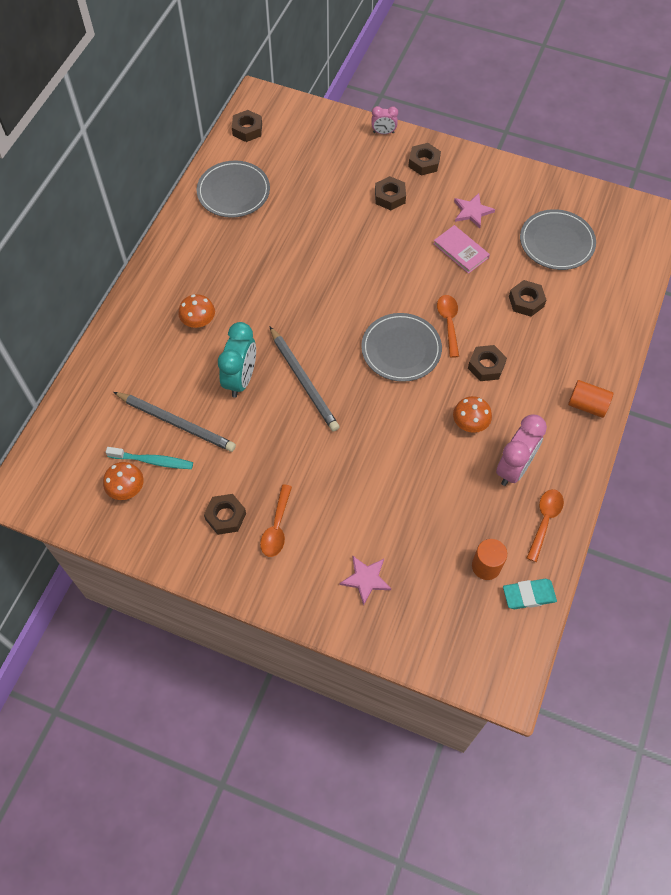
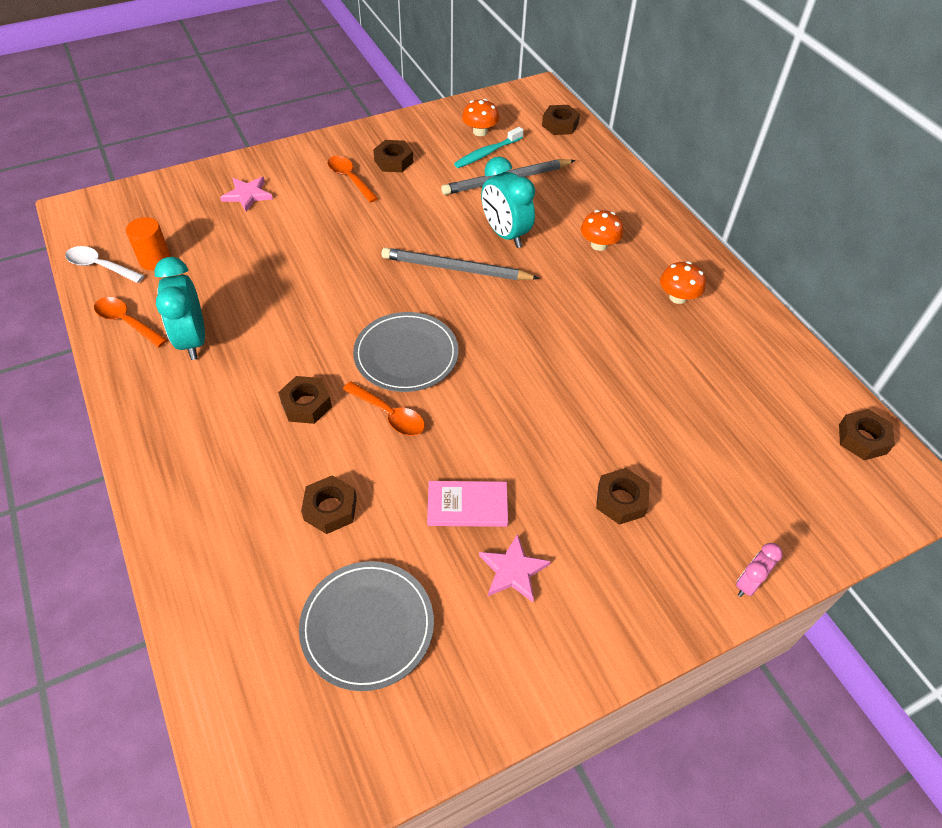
camera: 130 degrees right, 10 degrees down
grey plate [197,160,270,218] -> none
brown nut [408,143,441,175] -> brown nut moved to [542,105,580,135]
orange mushroom [453,396,492,433] -> orange mushroom moved to [660,261,706,304]
pink clock [496,414,547,486] -> turquoise clock [154,257,205,360]
turquoise eraser [503,579,557,609] -> white spoon [65,246,144,283]
orange spoon [527,489,564,562] -> orange spoon turned 150 degrees clockwise [94,297,167,347]
orange cylinder [568,380,613,418] -> none

